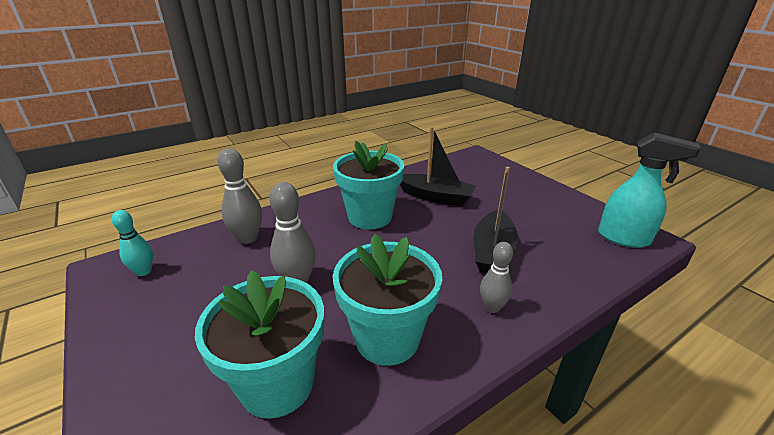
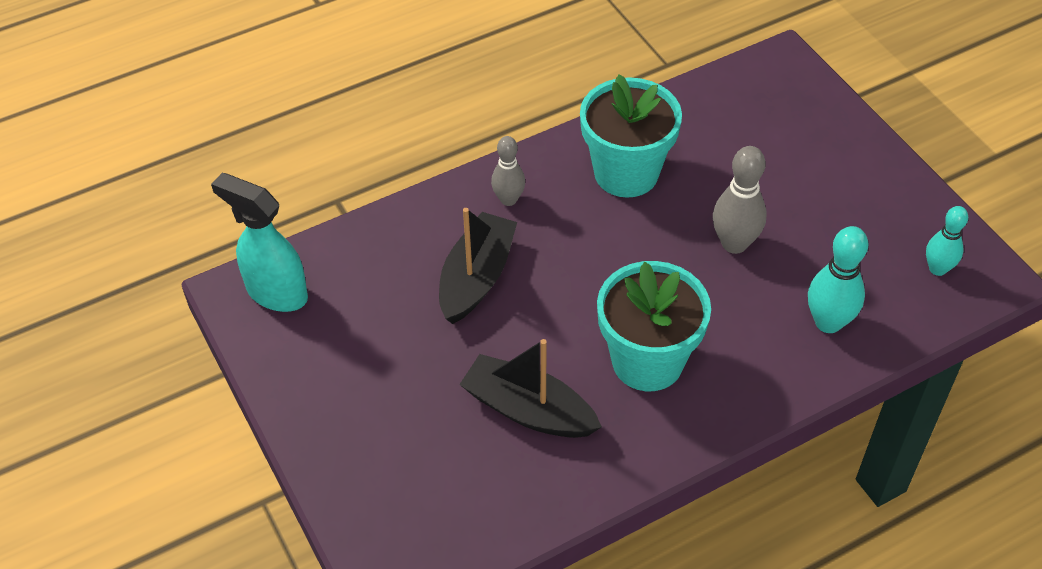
camera: 175 degrees left, 20 degrees up
turquoise flower pot [195,270,324,419] -> none
grey bowling pin [218,148,262,244] -> turquoise bowling pin [808,226,868,333]

